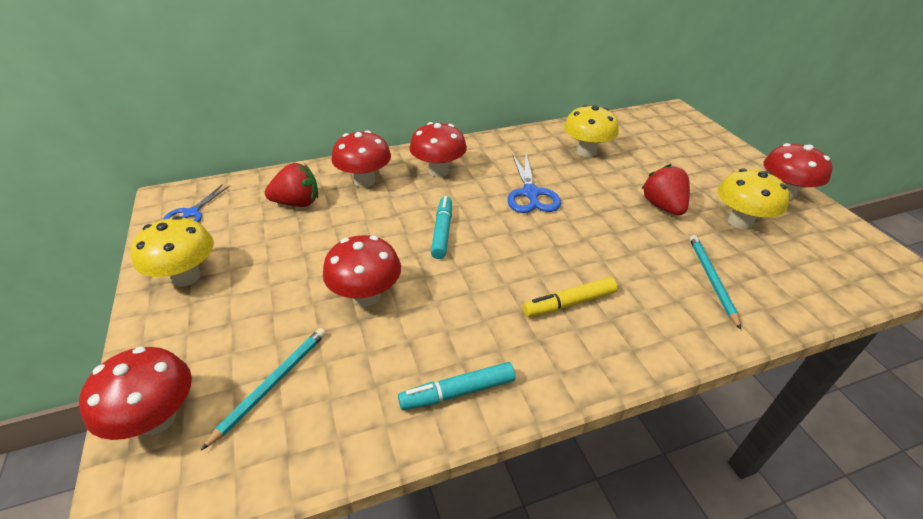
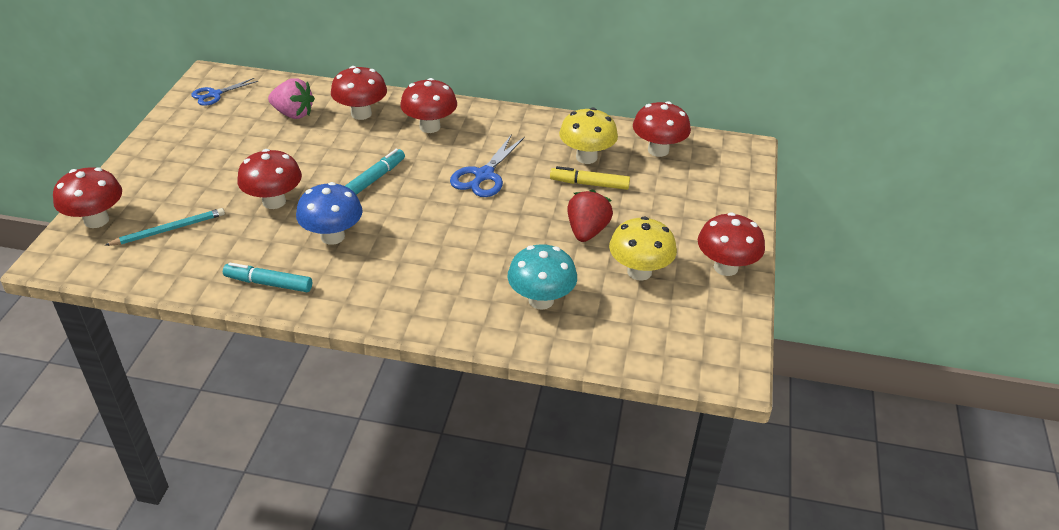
camera: 30 degrees right, 0 degrees up
yellow mushroom [131,216,214,287] -> none
red strawberry [265,163,318,207] -> pink strawberry [268,78,315,119]
yellow marker [523,277,617,317] -> yellow marker moved to [550,166,630,190]
turquoise pencil [689,235,741,330] -> turquoise mushroom [508,244,577,310]
none -> blue mushroom [296,182,363,245]
none -> red mushroom [633,101,691,157]

